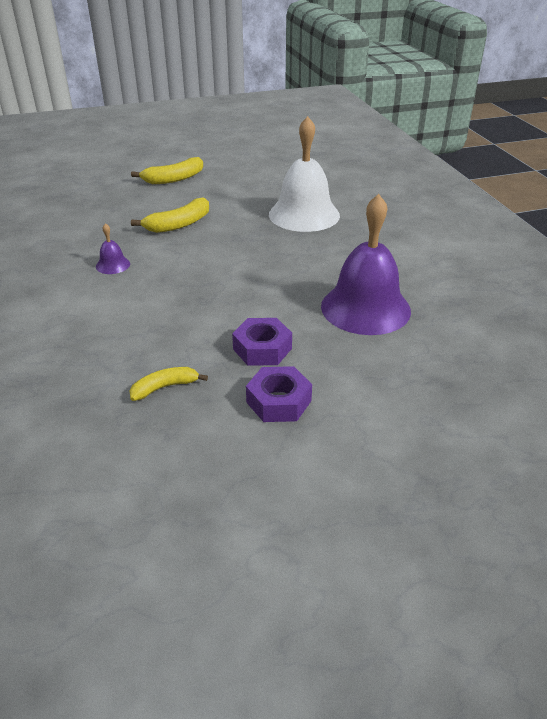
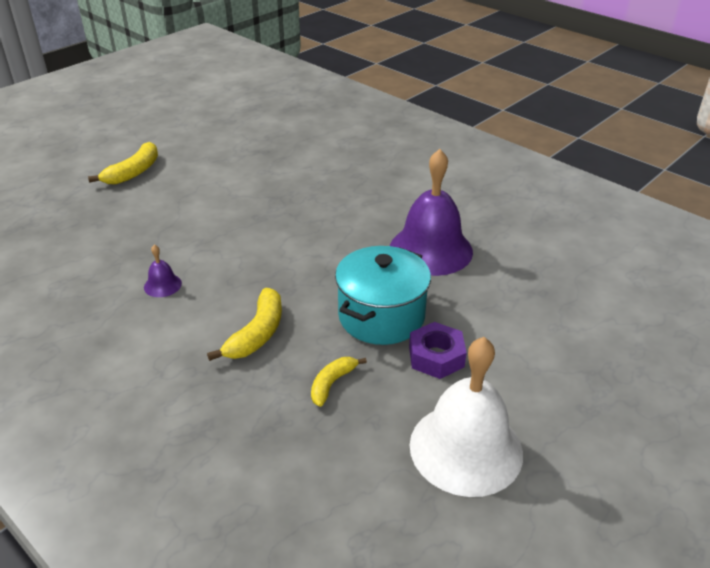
camera: 30 degrees left, 0 degrees up
yellow banana [131,197,209,233] -> yellow banana moved to [207,288,282,361]
purple nut [232,318,292,366] -> turquoise pot [335,246,431,345]
white bell [269,116,340,232] -> white bell moved to [410,337,523,497]

